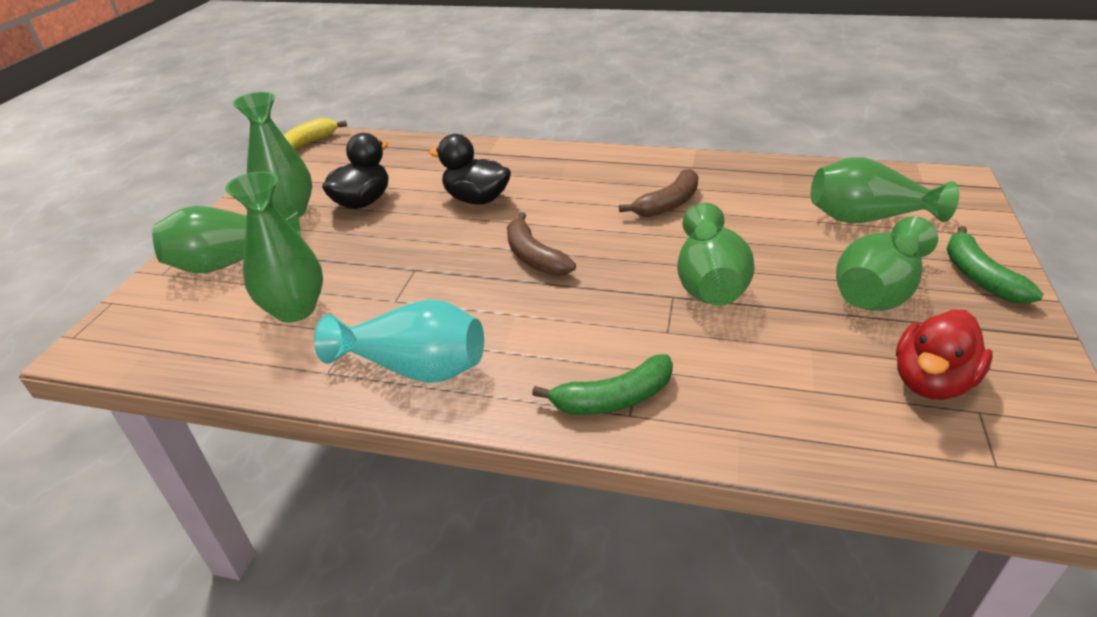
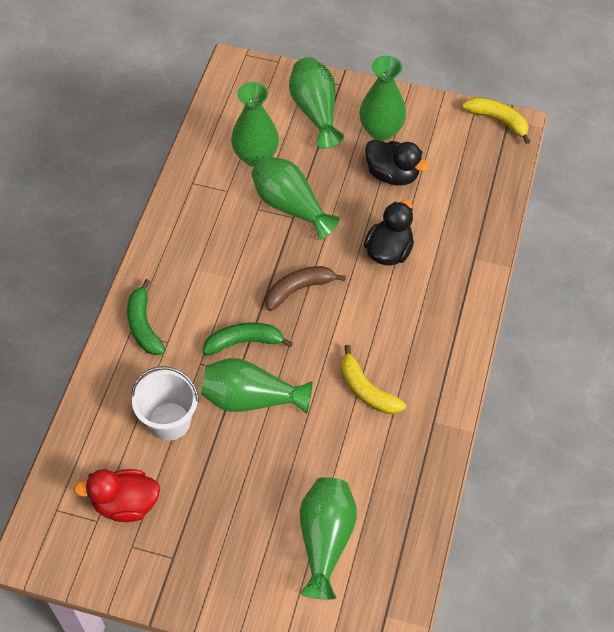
camera: 90 degrees right, 20 degrees up
turquoise vase [314,299,484,383] -> none
brown banana [619,168,699,217] -> yellow banana [341,345,406,414]
green vase [836,216,938,311] -> green vase moved to [251,156,340,240]
red duck [896,310,993,400] -> red duck turned 45 degrees counterclockwise [74,469,160,522]
green banana [947,226,1043,304] -> green banana moved to [203,323,293,355]
none -> white bucket [131,366,199,441]

